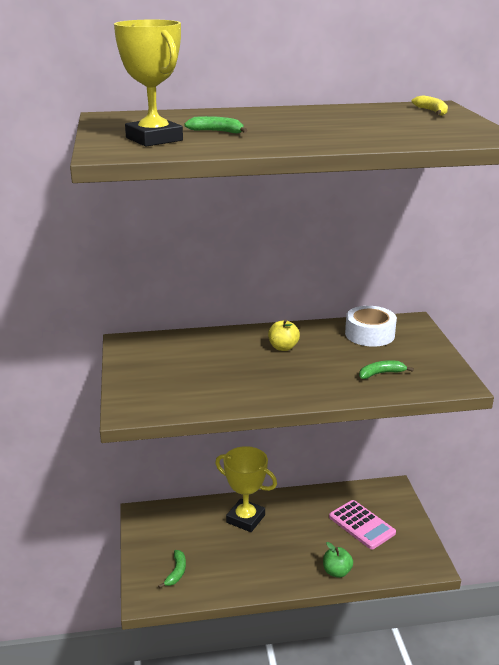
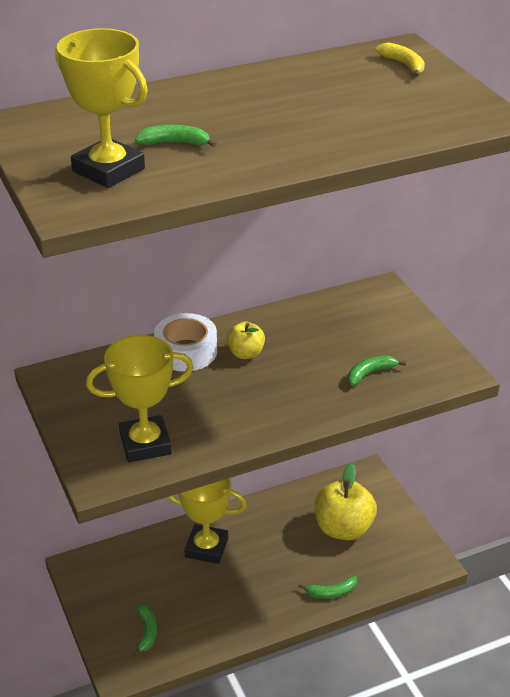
camera: 15 degrees left, 10 degrees up
green apple [323,542,353,578] -> green banana [299,576,357,599]
pink calculator [329,500,396,549] -> yellow apple [315,462,377,540]
white tape [345,306,397,347] -> white tape moved to [154,313,217,372]
none -> yellow trophy [86,335,194,462]

